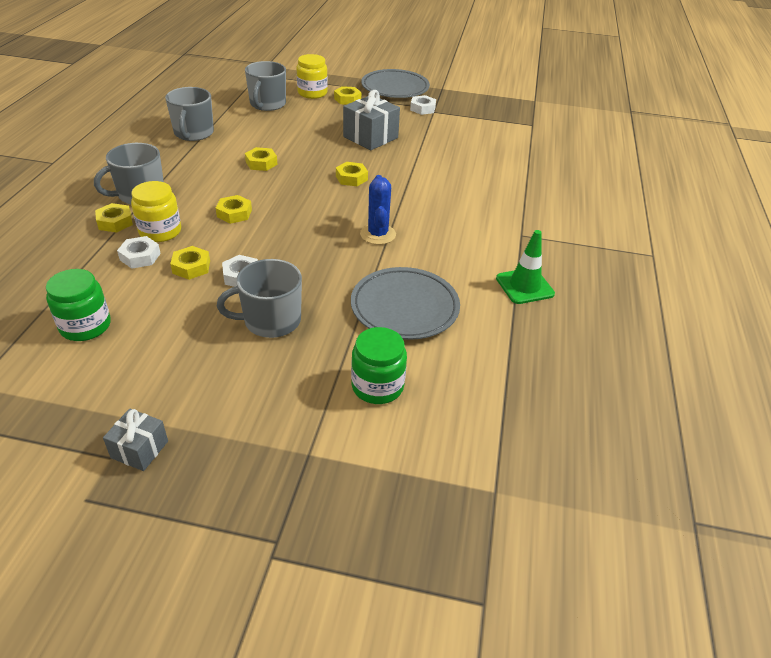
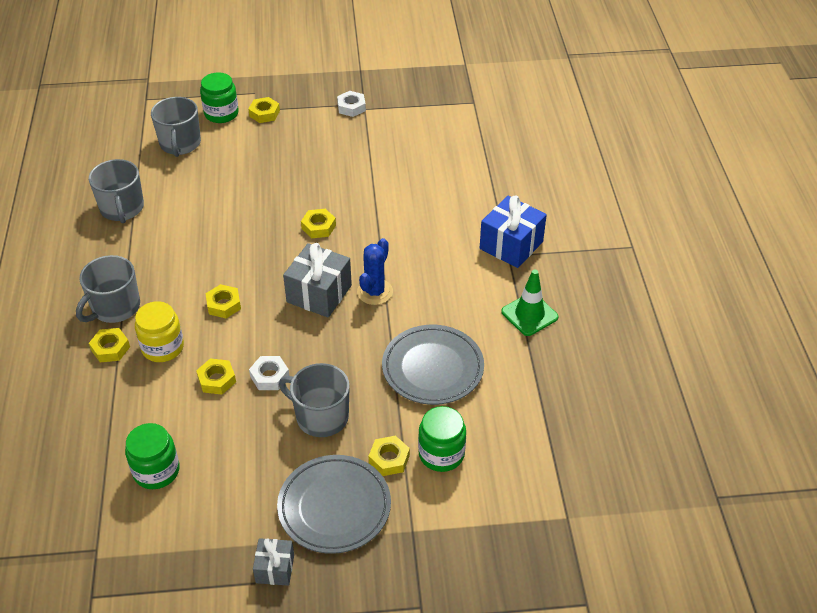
camera: 15 degrees left, 5 degrees up
white nut [117,236,161,269] -> none
grey mug [217,259,302,338] -> grey mug turned 60 degrees clockwise [279,363,350,437]
yellow nut [245,147,277,171] -> yellow nut moved to [369,436,410,476]
yellow jar [296,54,328,99] -> green jar [200,72,239,123]
grey gift [343,90,400,150] -> grey gift moved to [283,243,352,318]
blue cactus [360,175,396,245] -> blue cactus turned 45 degrees clockwise [357,238,393,305]
grey plate [361,69,430,98] -> grey plate moved to [277,455,391,554]
none -> blue gift [480,196,547,268]

